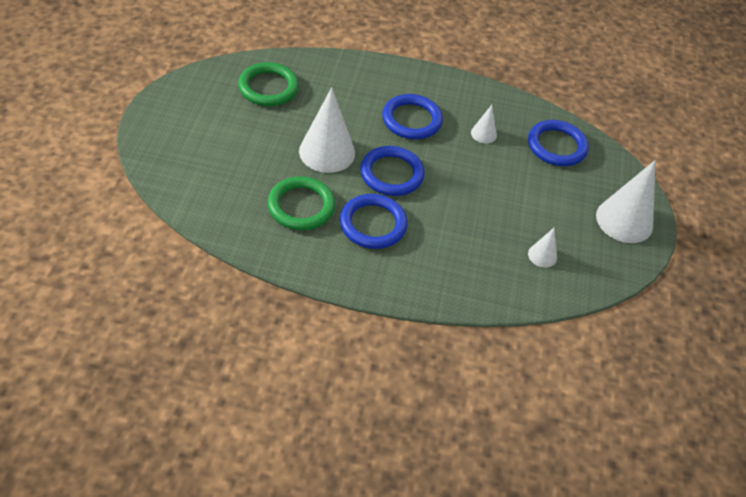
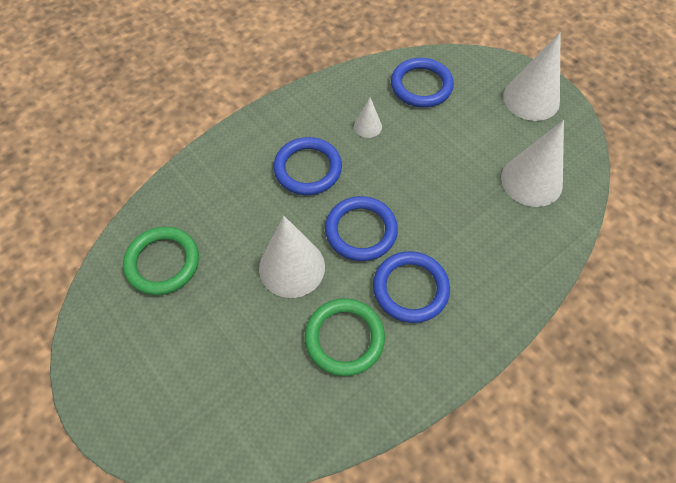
camera: 45 degrees left, 10 degrees up
white cone [528,228,557,268] -> white cone [501,120,564,207], size x2.04

